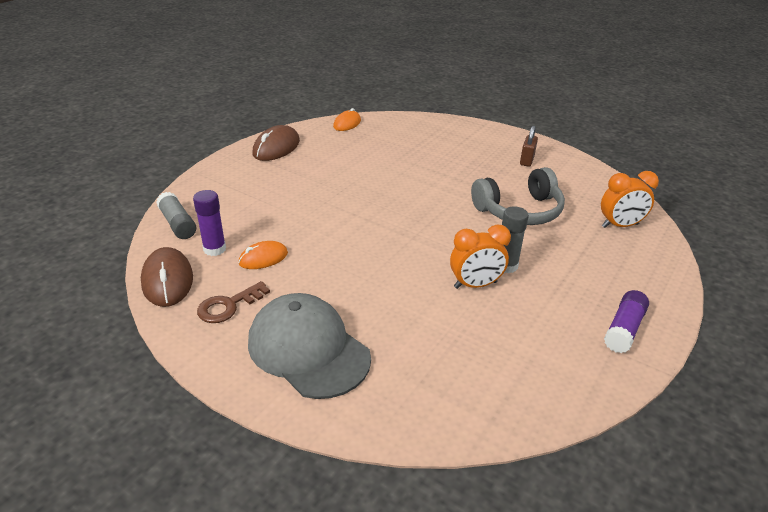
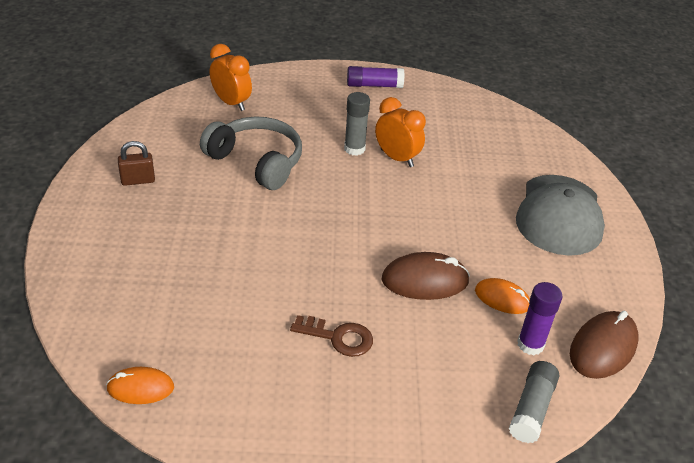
camera: 125 degrees left, 5 degrees up
brown key [197,281,270,323] -> brown key moved to [290,315,373,357]
brown mouse [252,125,300,161] -> brown mouse moved to [381,252,470,300]

